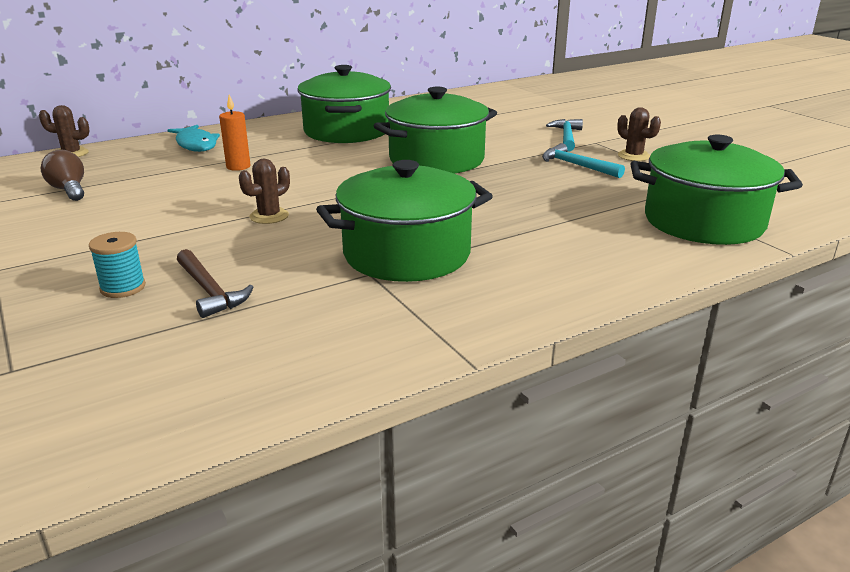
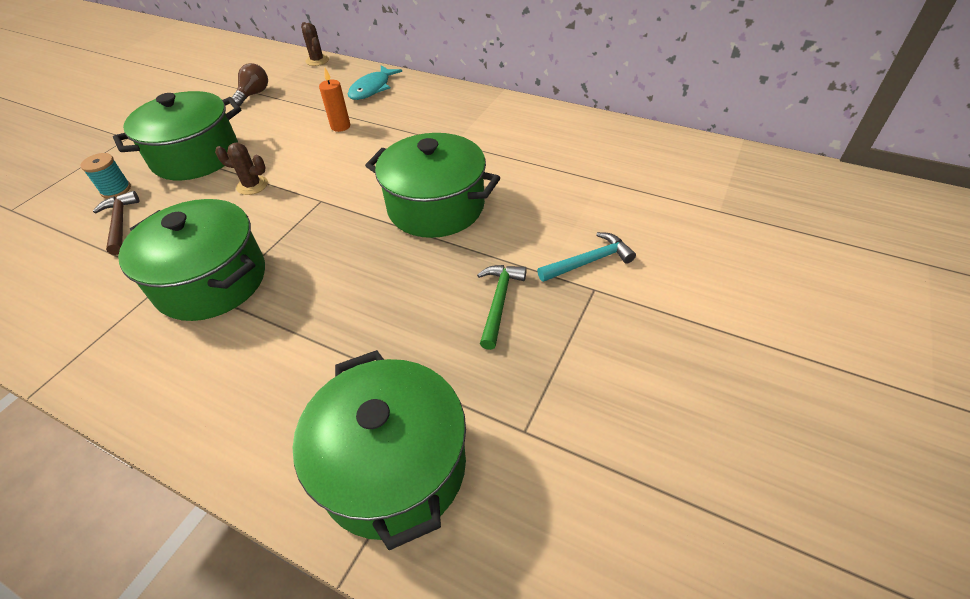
camera: 60 degrees right, 20 degrees up
brown hammer [177,249,254,318] -> brown hammer turned 135 degrees clockwise [93,191,139,255]
green pot [297,65,391,143] -> green pot moved to [113,91,241,180]
turquoise hammer [542,143,625,178] -> green hammer [477,265,527,350]
brown cactus [617,107,661,161] -> none

